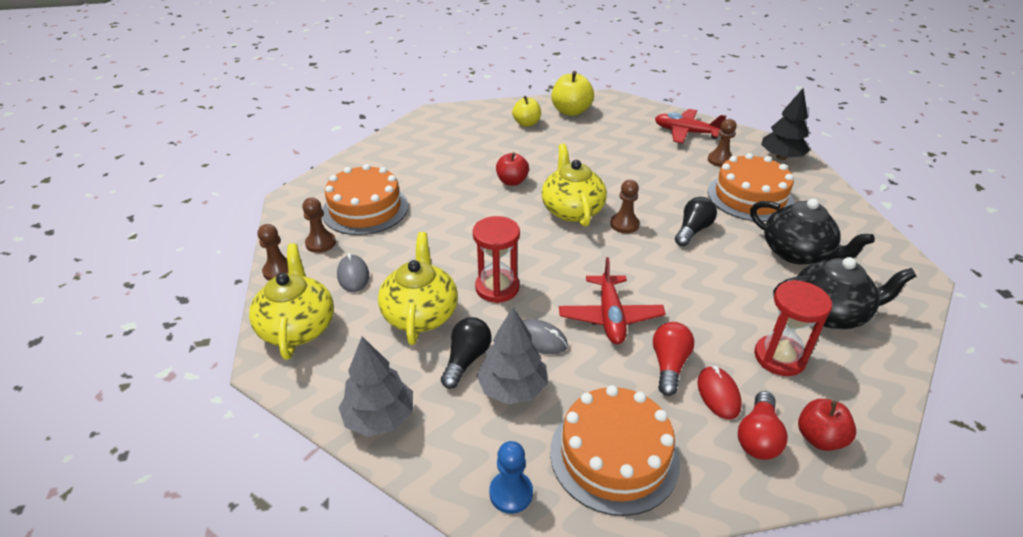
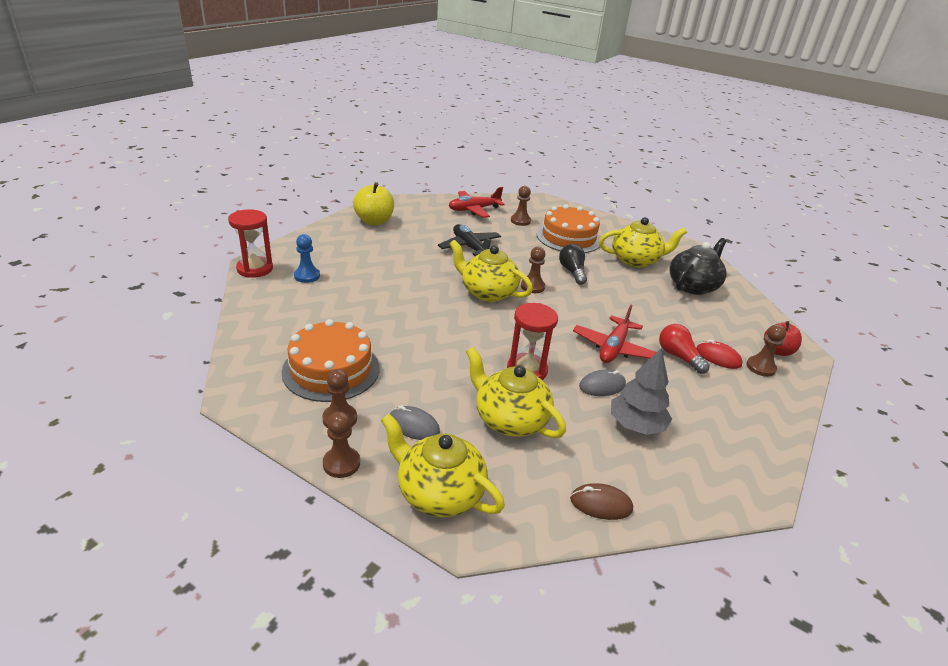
camera: 50 degrees left, 5 degrees down
grey tree [339,336,413,437] -> brown mouse [570,483,633,520]
black light bulb [441,317,491,389] -> none
blue pawn [489,441,533,514] -> blue pawn moved to [294,234,320,283]
red apple [496,152,529,186] -> none
yellow apple [512,96,541,127] -> none
orange cake [550,385,680,516] -> none
red plane [559,257,666,344] -> red plane turned 75 degrees clockwise [573,305,657,363]
red light bulb [738,391,788,460] -> brown pawn [746,325,786,377]
black teapot [750,198,875,265] -> yellow teapot [599,217,687,268]
red hourglass [754,280,832,376] -> red hourglass moved to [228,209,273,278]
black tree [761,88,810,160] -> none
none -> black plane [438,224,501,256]

